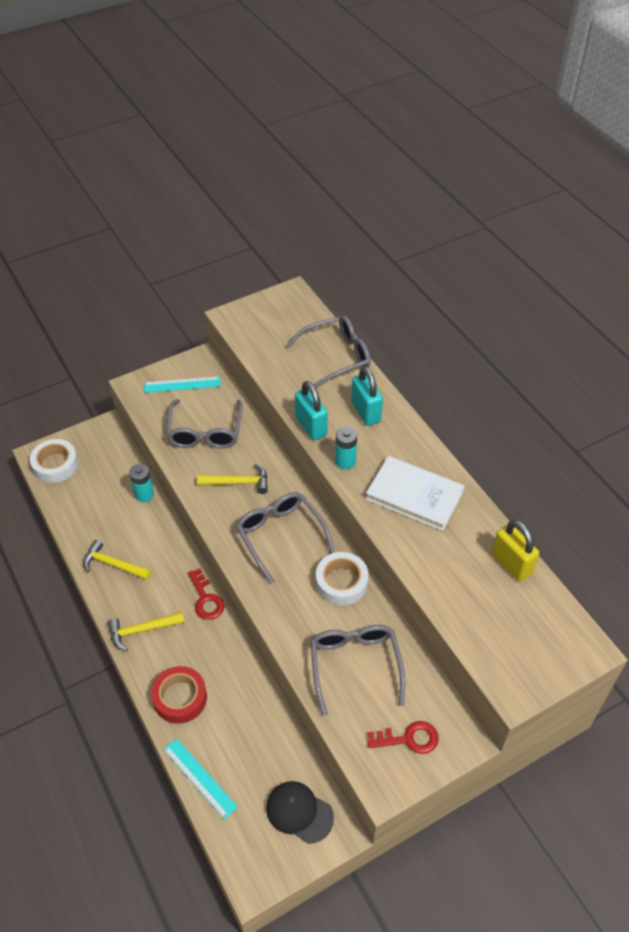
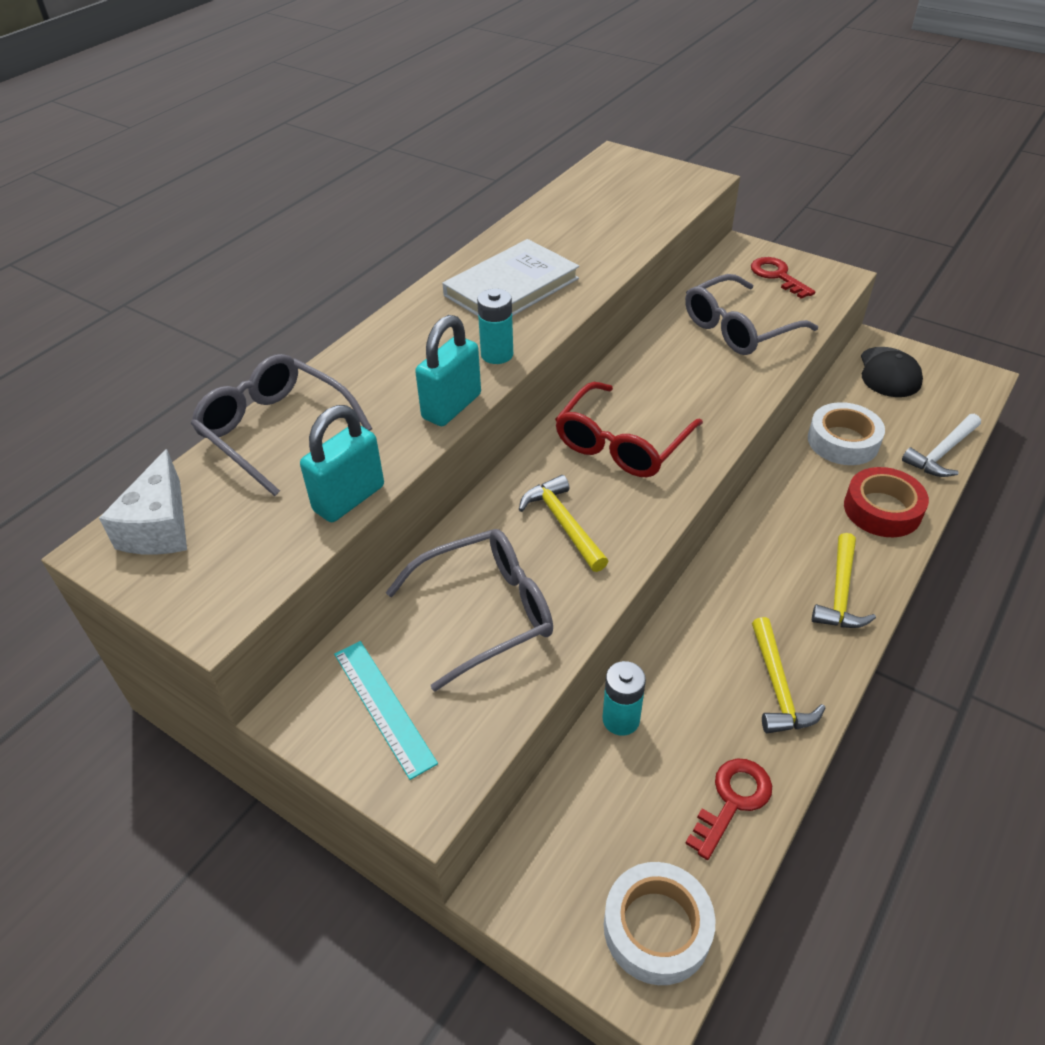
camera: 115 degrees left, 5 degrees down
yellow hammer [108,612,185,651] -> yellow hammer turned 60 degrees clockwise [812,533,876,628]
turquoise ruler [163,738,238,819] -> white hammer [902,414,981,477]
red key [188,569,225,620] -> red key moved to [685,759,772,860]
grey glasses [236,492,335,584] -> red glasses [555,382,703,477]
white tape [316,552,369,606] -> white tape moved to [808,402,885,465]
turquoise padlock [351,366,383,426] -> turquoise padlock moved to [300,405,384,522]
white book [366,456,464,531] -> white book turned 45 degrees clockwise [443,239,579,316]
yellow padlock [492,520,539,582] -> none
none -> white cheese [99,449,187,555]

